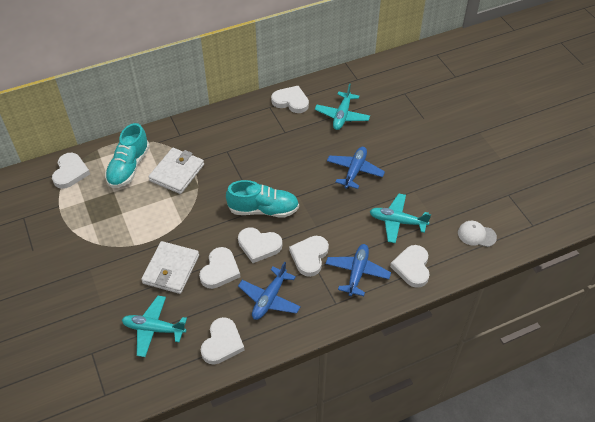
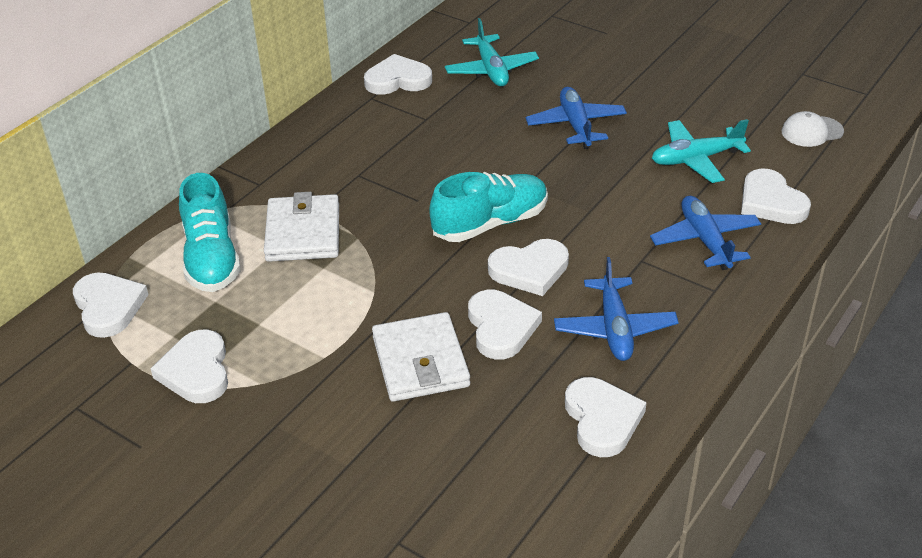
camera: 30 degrees left, 10 degrees down
turquoise plane [122,296,187,357] -> none
white heart [289,236,329,277] -> white heart moved to [151,330,228,403]

